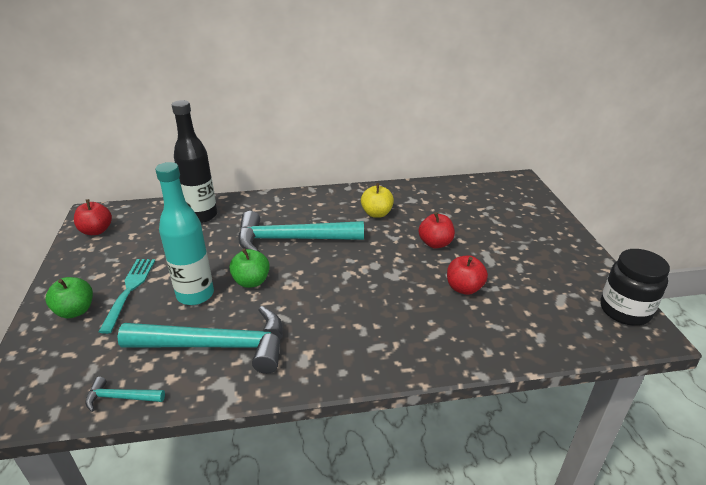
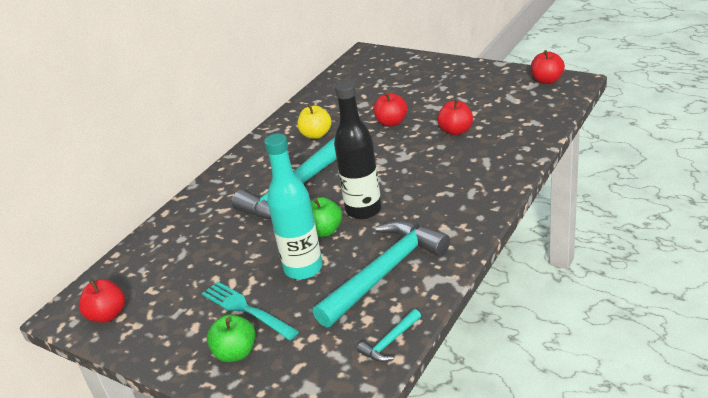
camera: 45 degrees left, 0 degrees up
black bottle [172,100,217,223] -> black bottle moved to [334,80,381,219]
black jar [600,249,670,326] -> red apple [531,50,565,84]

